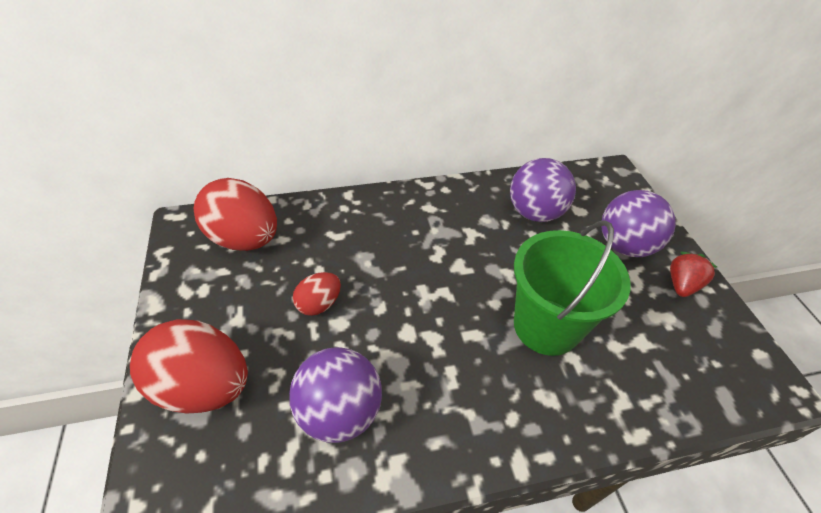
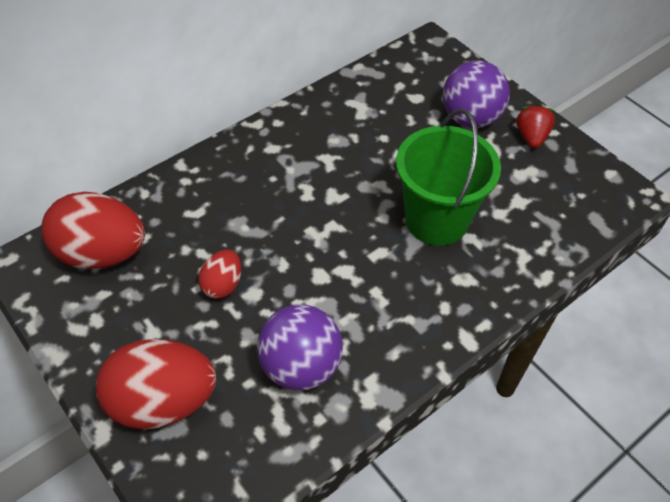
camera: 25 degrees left, 5 degrees up
purple ball [510,158,576,222] -> none

